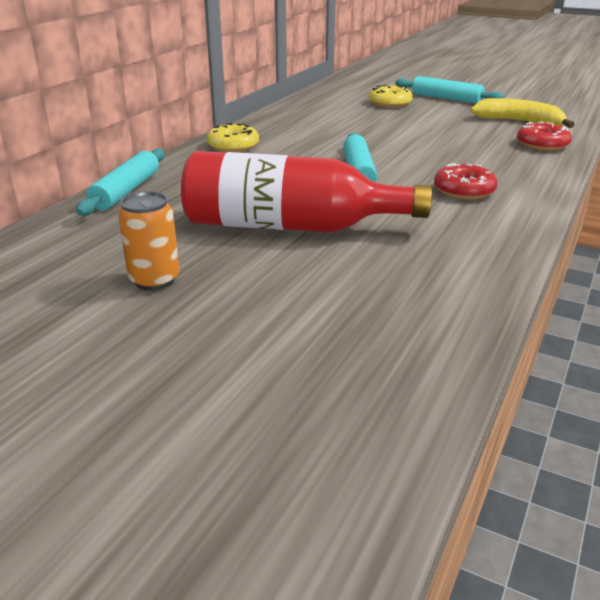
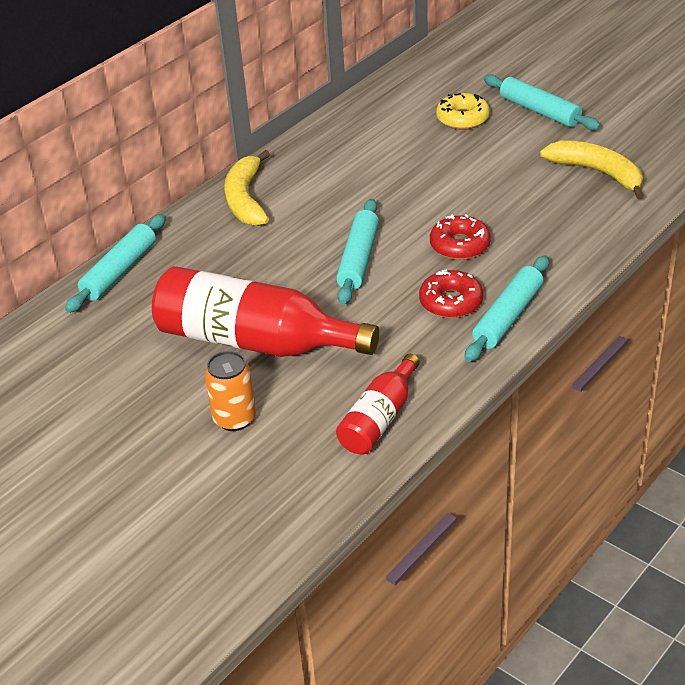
camera: 15 degrees right, 10 degrees up
orange can [118,192,180,290] -> orange can moved to [205,351,256,431]
yellow donut [207,123,259,152] -> yellow banana [224,150,270,226]
red donut [517,121,572,151] -> red donut moved to [430,214,491,260]
none -> red bottle [336,354,420,454]
none -> turquoise rolling pin [465,255,549,362]

